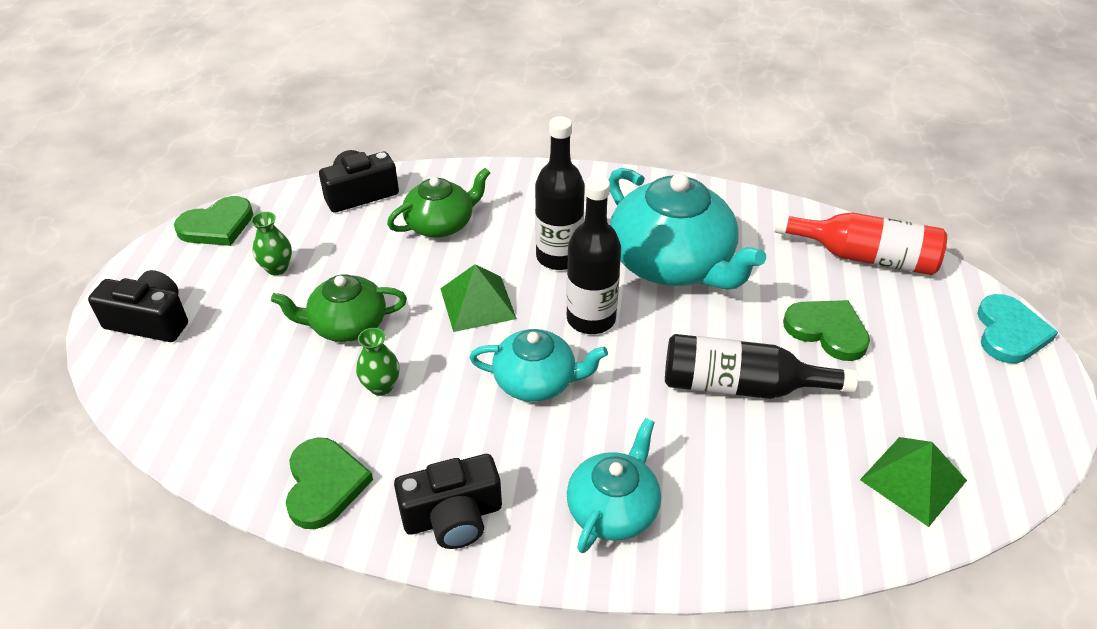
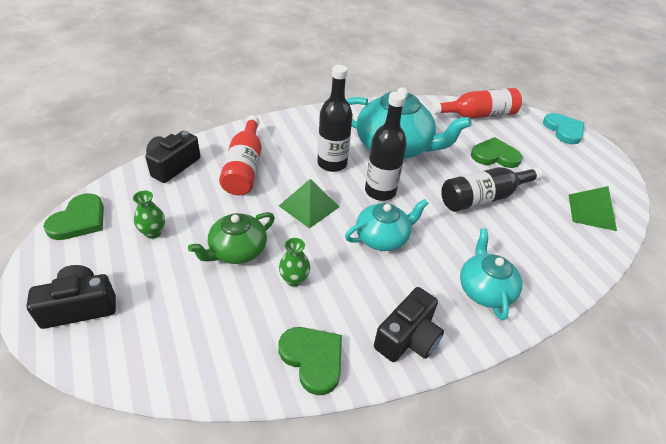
camera: 35 degrees left, 0 degrees up
green teapot [387,168,490,237] -> red bottle [219,115,262,195]

